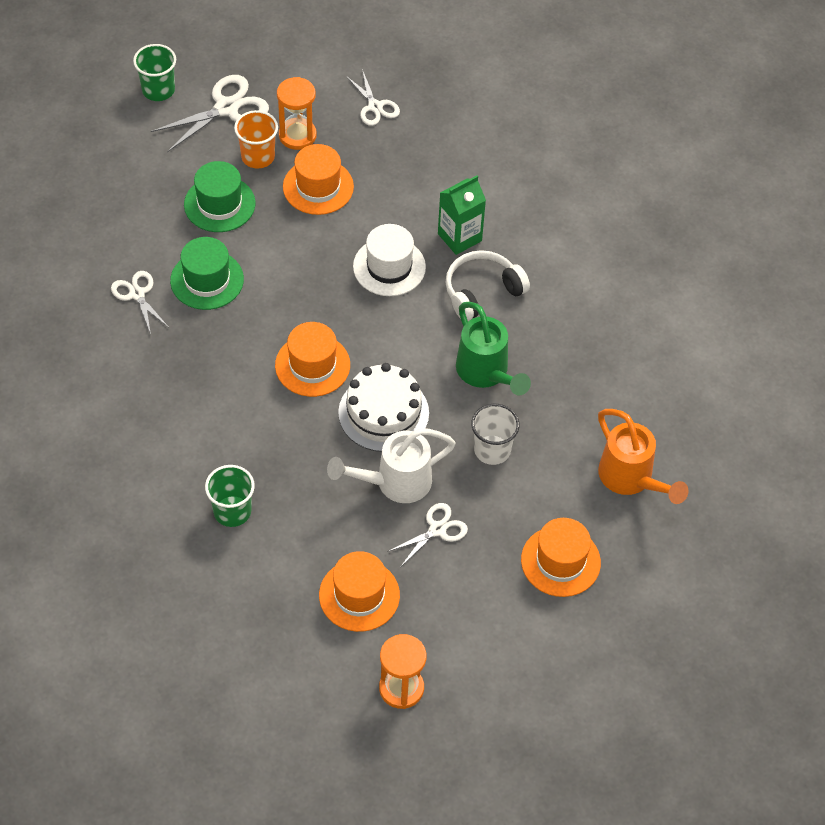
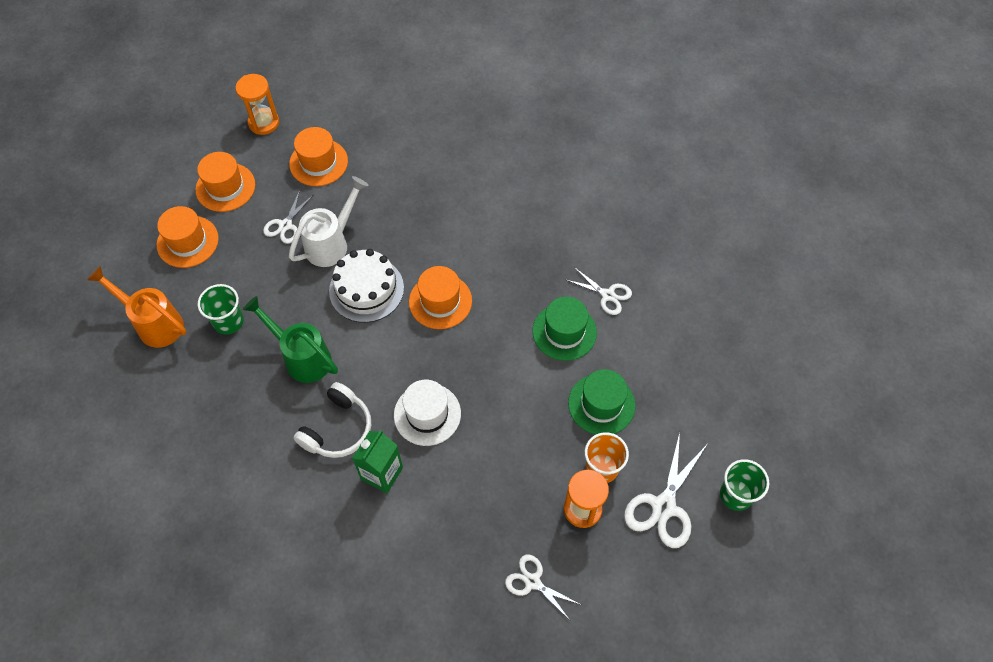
camera: 155 degrees right, 5 degrees up
green cup [205,465,255,527] -> green cup moved to [198,284,244,335]
orange hat [283,144,354,215] -> orange hat moved to [195,152,255,212]
white cup [471,404,520,465] -> none

